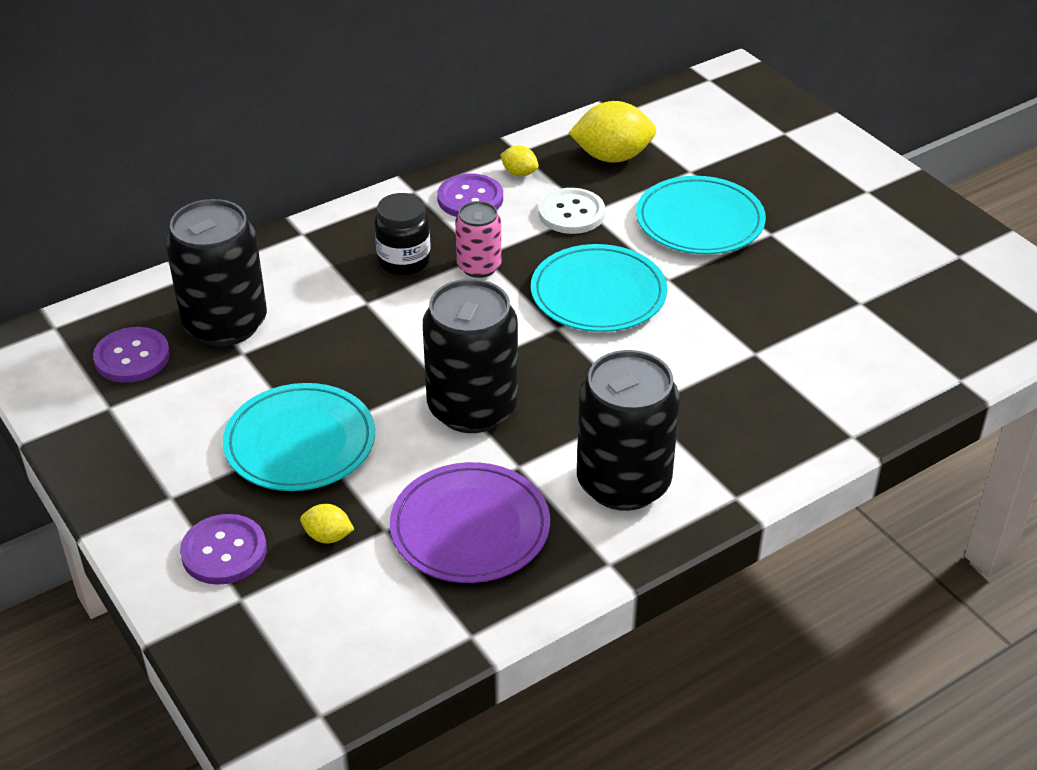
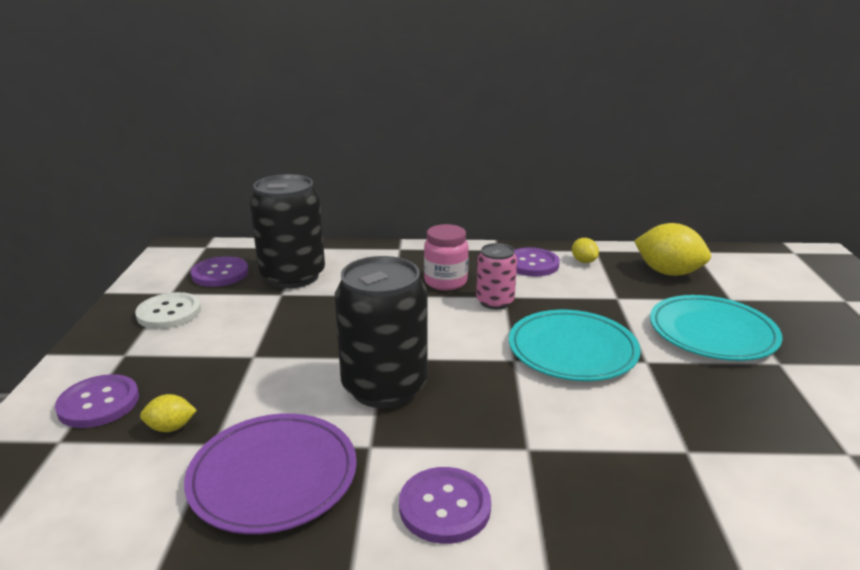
camera: 35 degrees right, 15 degrees down
turquoise plate [223,383,375,491] -> none
yellow lemon [300,504,354,543] -> yellow lemon turned 60 degrees counterclockwise [140,394,197,432]
black jar [375,193,431,275] -> pink jar [424,224,469,291]
white button [538,188,605,234] -> white button moved to [135,292,201,329]
black can [577,350,680,511] -> purple button [399,467,491,544]

